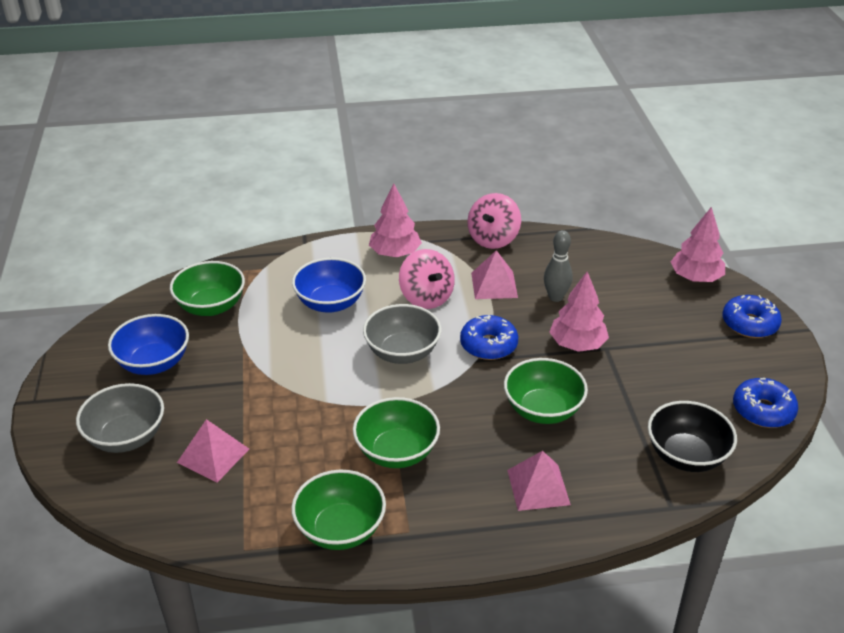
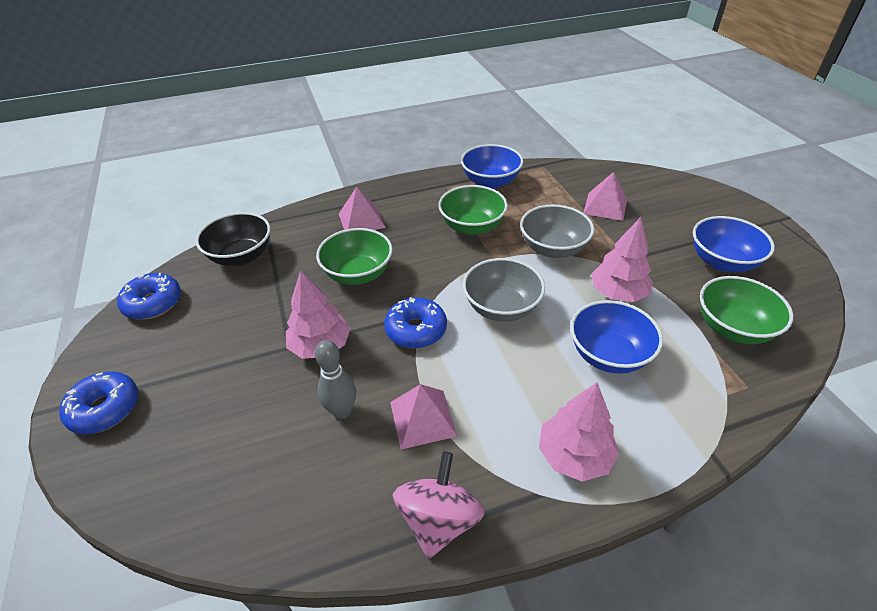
camera: 170 degrees right, 5 degrees up
grey bowl [76,383,164,453] -> grey bowl moved to [520,204,594,258]
green bowl [291,470,386,550] -> blue bowl [461,144,523,189]
pink spinning top [399,249,455,309] -> none
pink tree [671,207,725,282] -> pink tree moved to [591,217,653,302]

